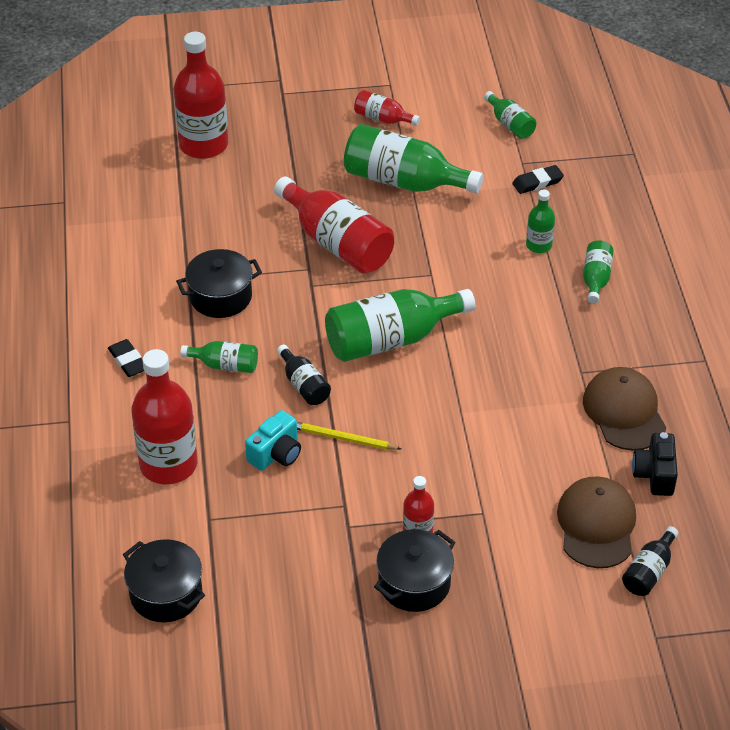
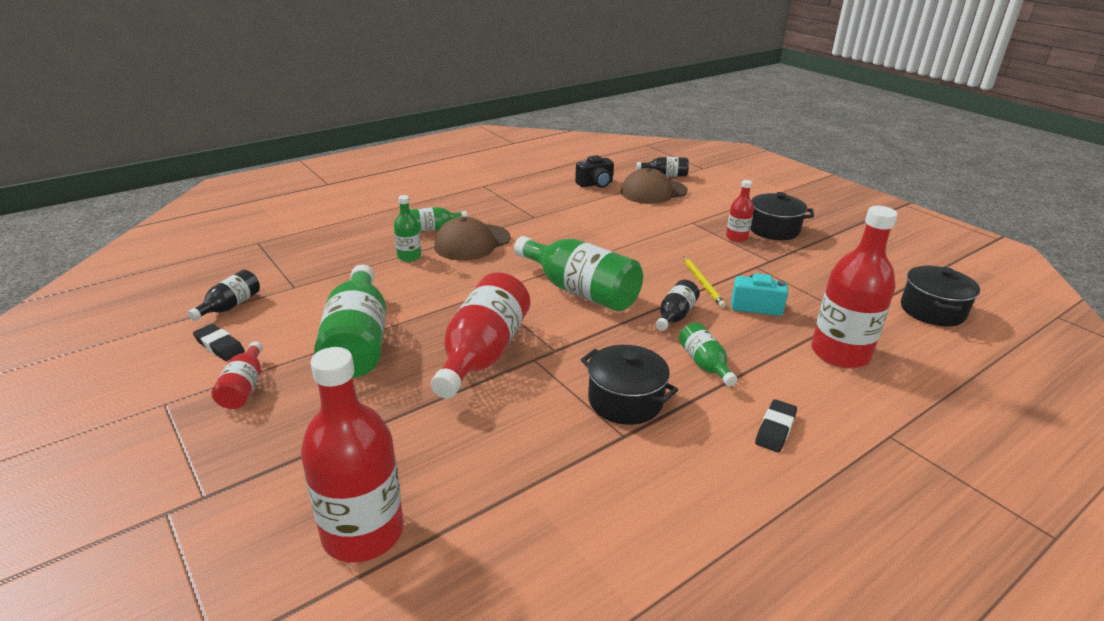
camera: 120 degrees left, 15 degrees down
green bottle [484,91,537,139] -> black bottle [187,270,260,321]
black eraser [512,165,564,194] -> black eraser moved to [193,324,245,361]
brown cap [583,367,666,451] -> brown cap moved to [434,217,511,261]

